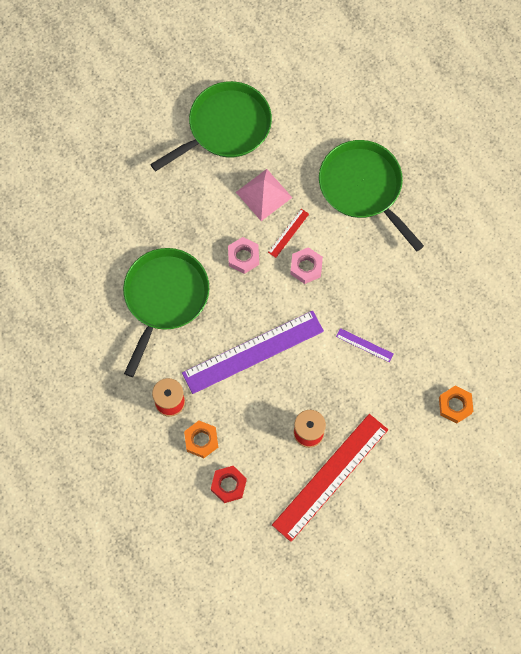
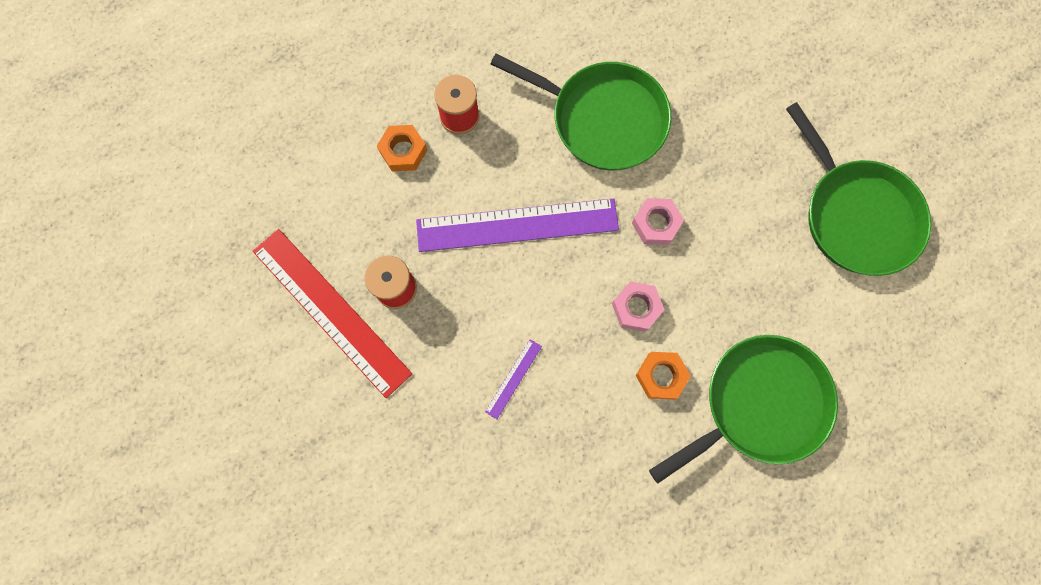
camera: 95 degrees right, 5 degrees up
purple ruler [182,311,324,394] -> purple ruler turned 75 degrees counterclockwise [416,198,619,252]
red nut [211,466,247,503] -> none
pink pyramid [236,169,292,221] -> none
red ruler [268,209,309,258] -> none
orange nut [439,386,473,424] -> orange nut moved to [636,352,691,399]

